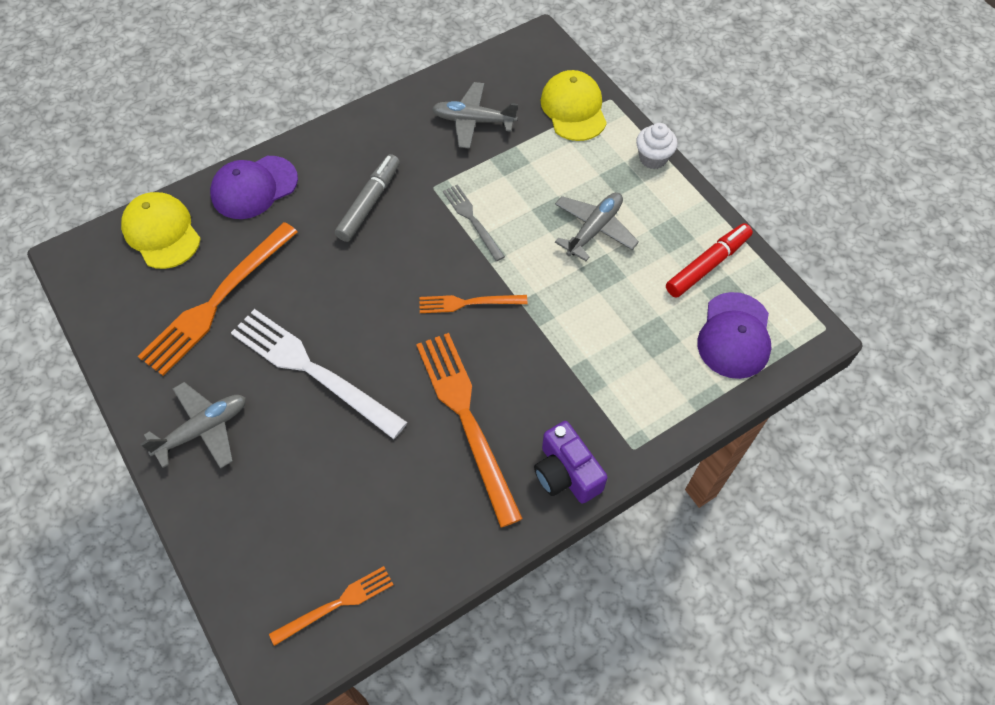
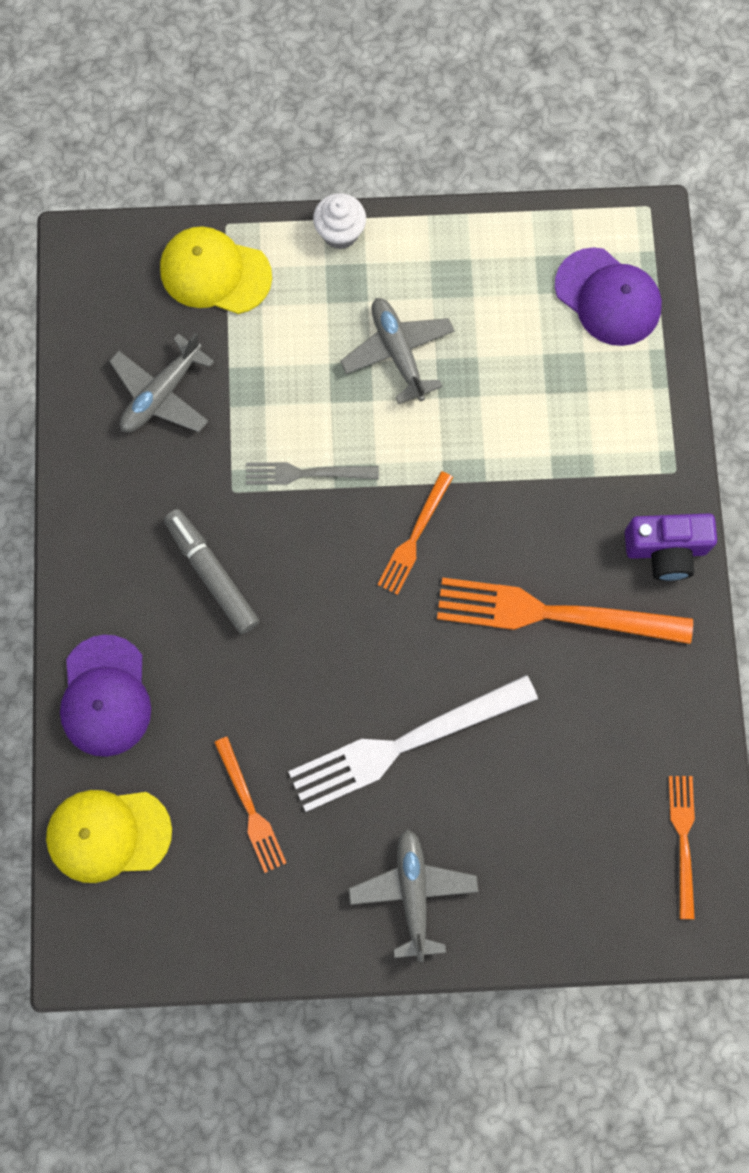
camera: 60 degrees left, 15 degrees up
orange fork [138,222,298,376] -> orange fork [214,737,286,873], size x0.54
red marker [666,223,753,298] -> none

